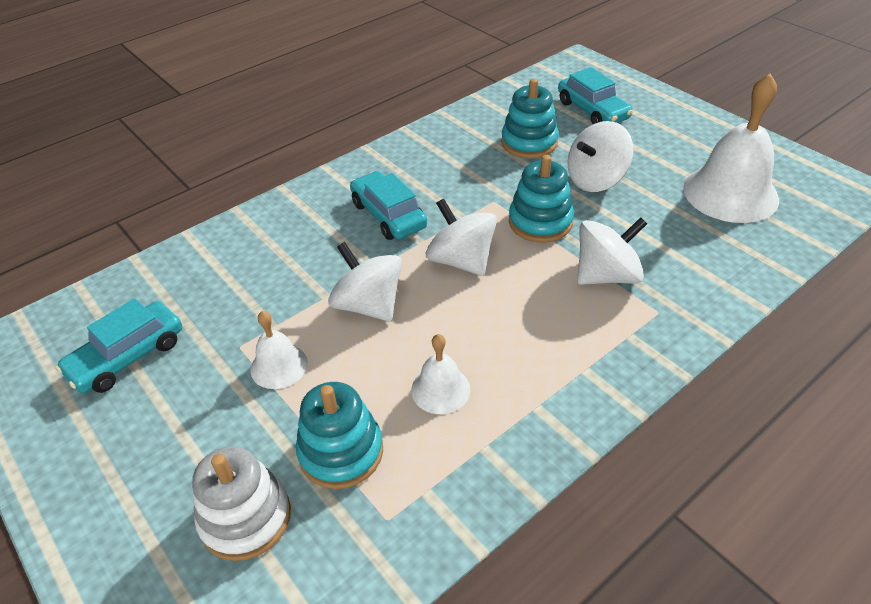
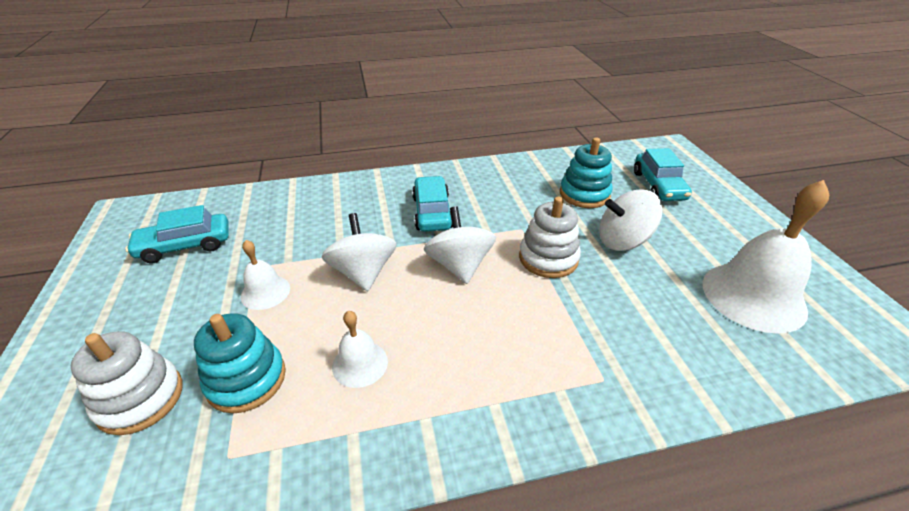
camera: 25 degrees right, 5 degrees down
turquoise stacking toy [509,155,574,243] -> white stacking toy [519,197,581,278]
white spinning top [577,217,647,285] -> none

